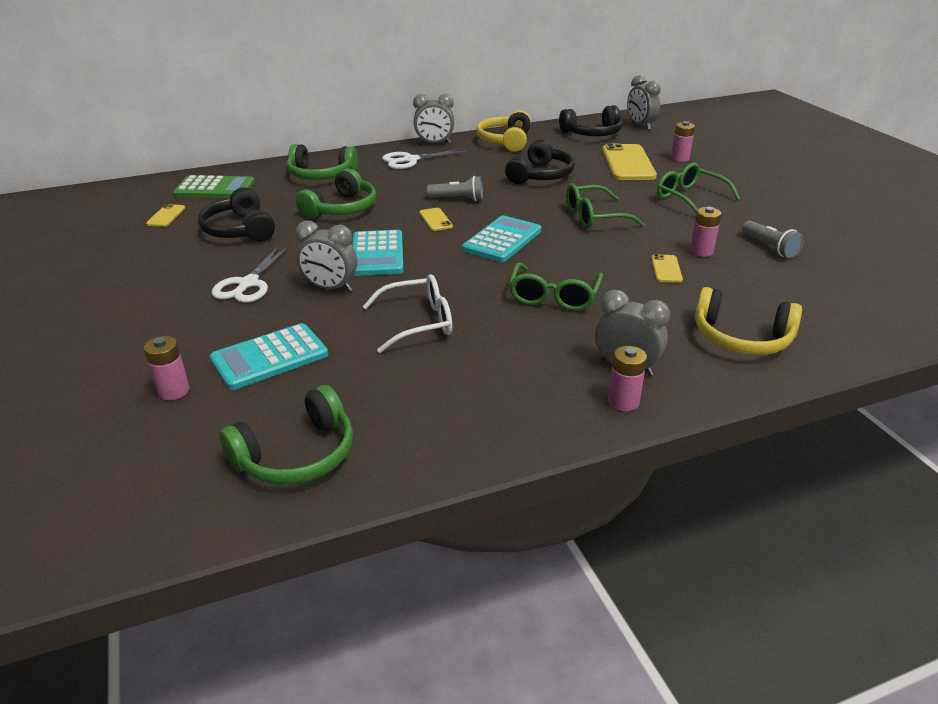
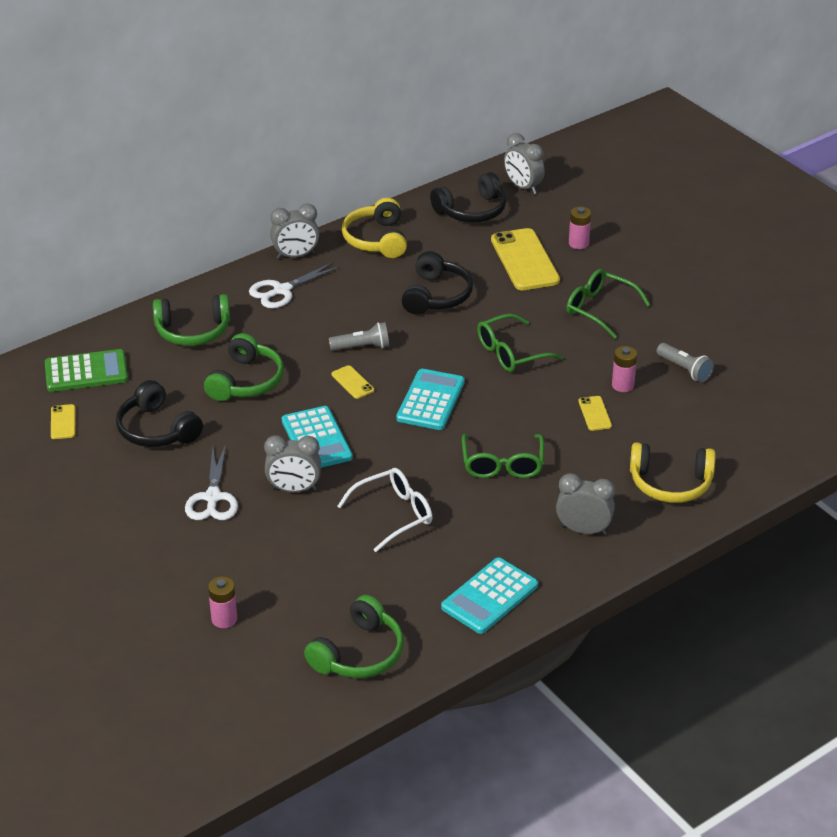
camera: 15 degrees left, 5 degrees up
turquoise calculator [210,323,328,390] -> turquoise calculator moved to [441,557,538,634]
pink battery [608,346,647,411] -> none

